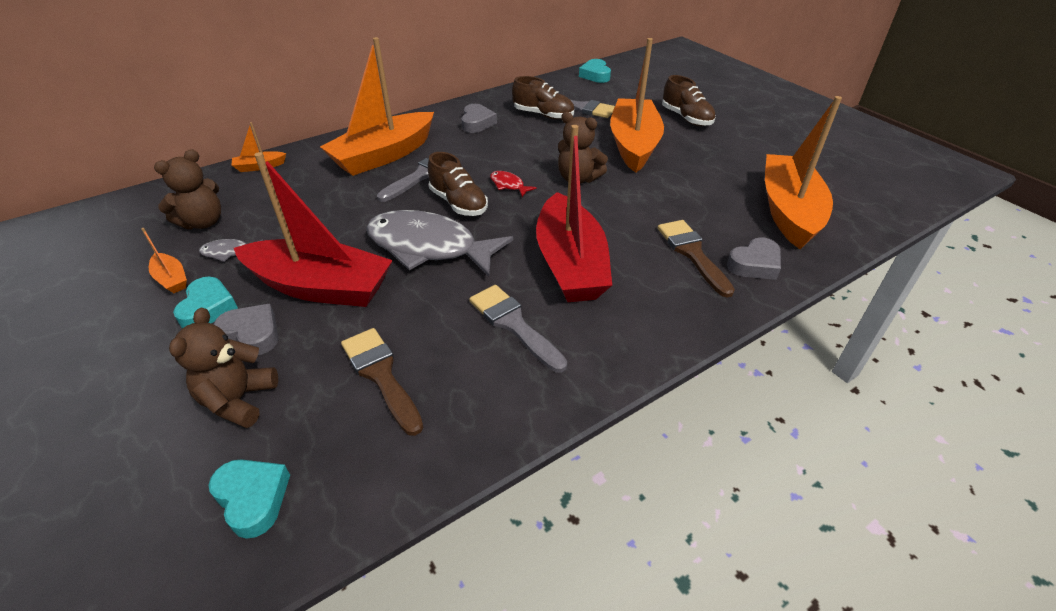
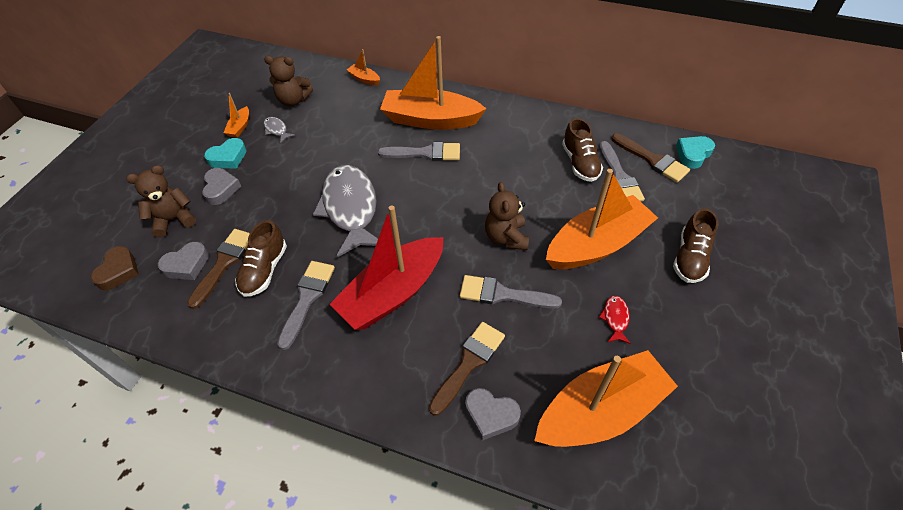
camera: 55 degrees right, 10 degrees up
turquoise heart [208,459,290,539] -> brown heart [91,246,139,290]
red boat [234,152,393,307] -> none
brown shoe [428,152,488,216] -> brown shoe moved to [235,220,287,297]
grey heart [461,104,497,133] -> grey heart moved to [158,242,209,280]
red fish [490,171,537,197] -> red fish moved to [599,296,631,344]
none -> grey brush [460,275,562,309]
none -> brown brush [611,133,690,183]

